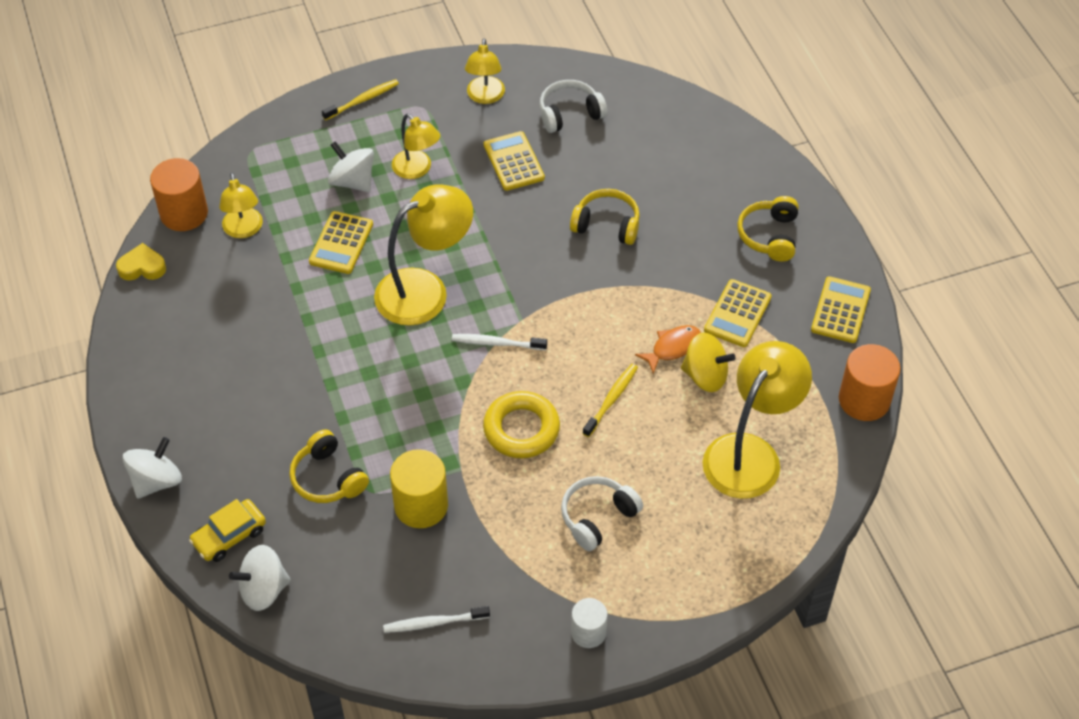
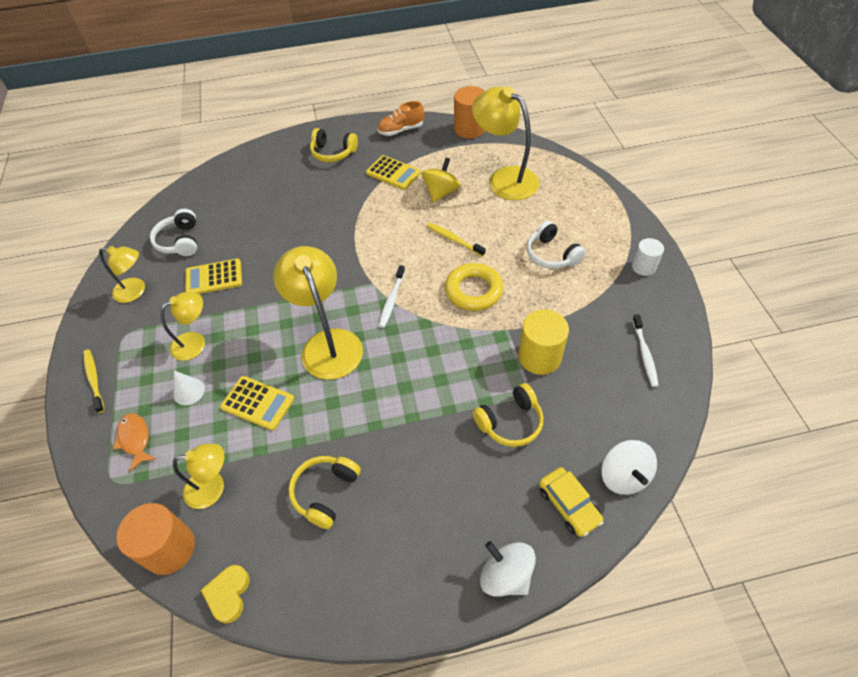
camera: 80 degrees left, 0 degrees up
white spinning top [328,141,374,192] -> white cone [173,371,205,405]
yellow headphones [570,189,640,245] -> yellow headphones moved to [288,456,361,529]
orange fish [635,325,701,374] -> orange fish moved to [113,413,156,472]
yellow calculator [811,276,871,343] -> orange shoe [377,101,424,136]

